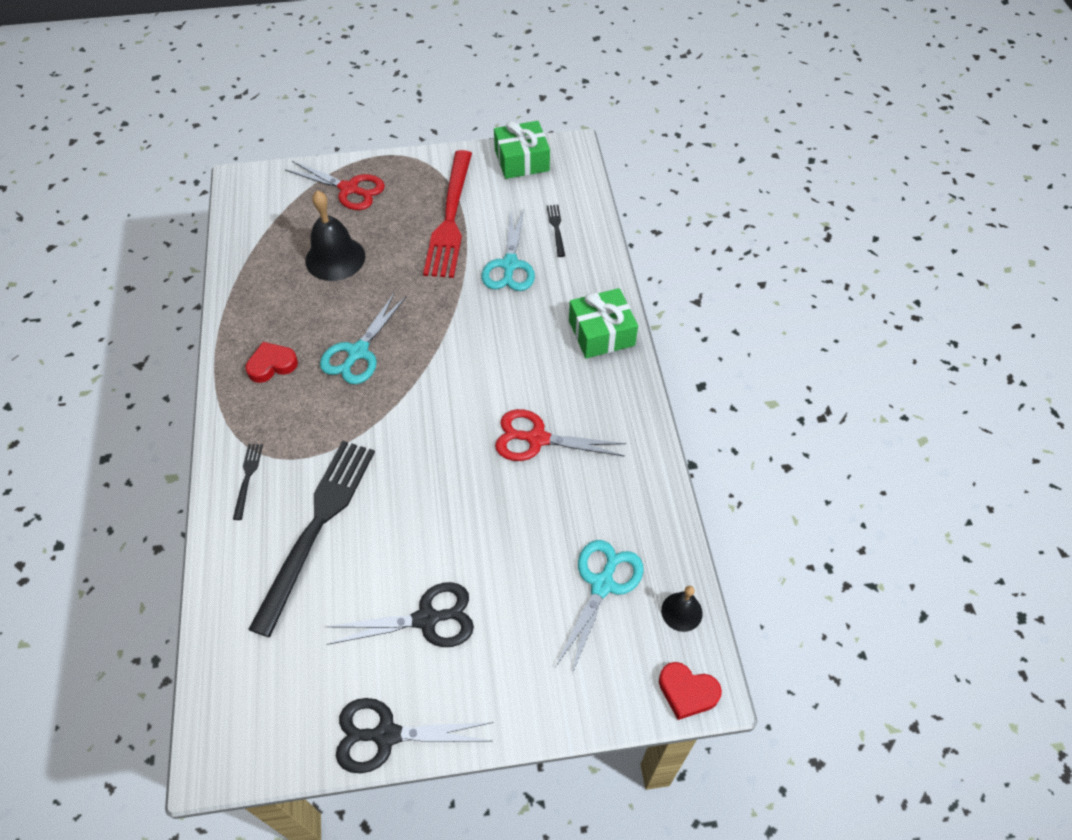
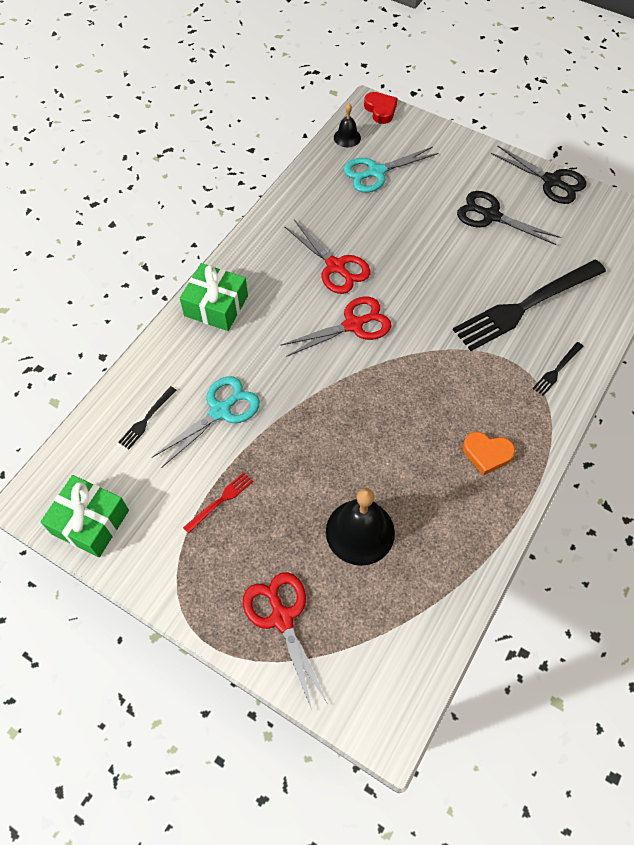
camera: 140 degrees left, 5 degrees up
red heart [245,342,298,383] -> orange heart [463,432,515,475]
turquoise scissors [320,292,407,384] -> none
red fork [423,150,472,278] -> red fork [183,472,253,534], size x0.41
none -> red scissors [281,297,391,357]

